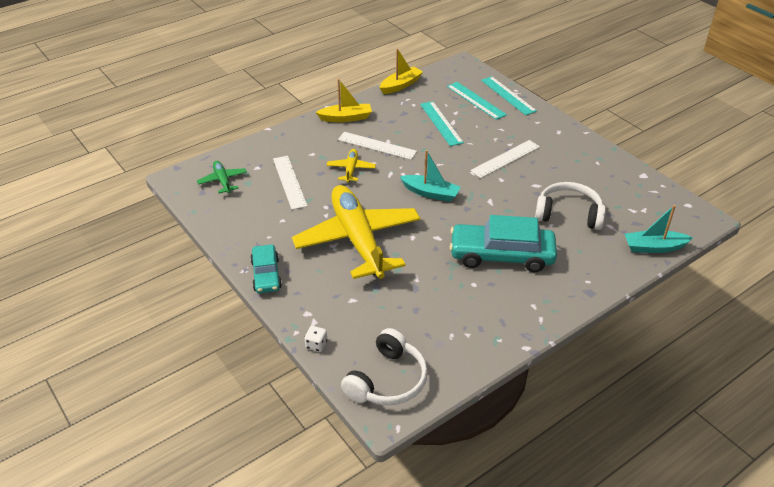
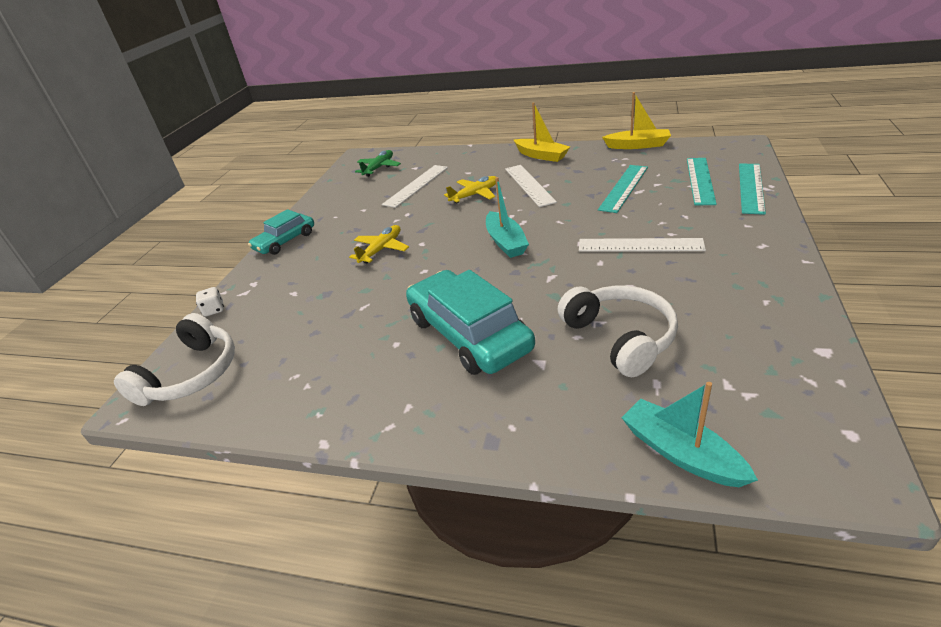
camera: 55 degrees right, 5 degrees down
yellow plane [292,185,420,279] -> yellow plane [349,225,409,263], size x0.42
white headphones [341,328,428,406] -> white headphones turned 60 degrees counterclockwise [114,313,235,406]

